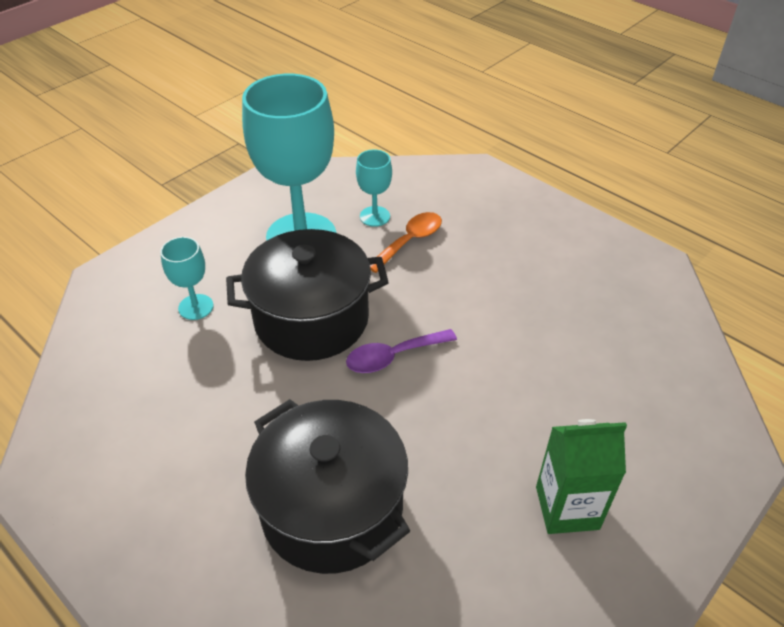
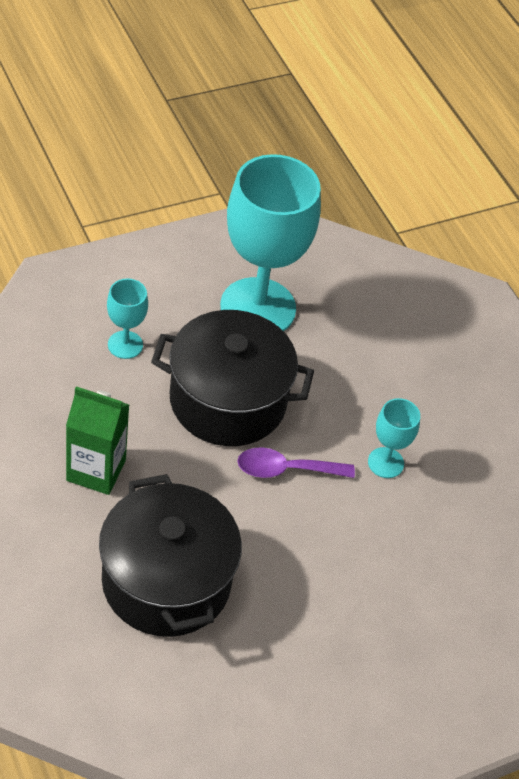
camera: 15 degrees right, 5 degrees up
turquoise goblet [356,149,392,227] -> turquoise goblet moved to [368,398,420,478]
orange spoon [370,212,442,273] -> none
green carton [536,419,627,534] -> green carton moved to [66,386,129,495]

